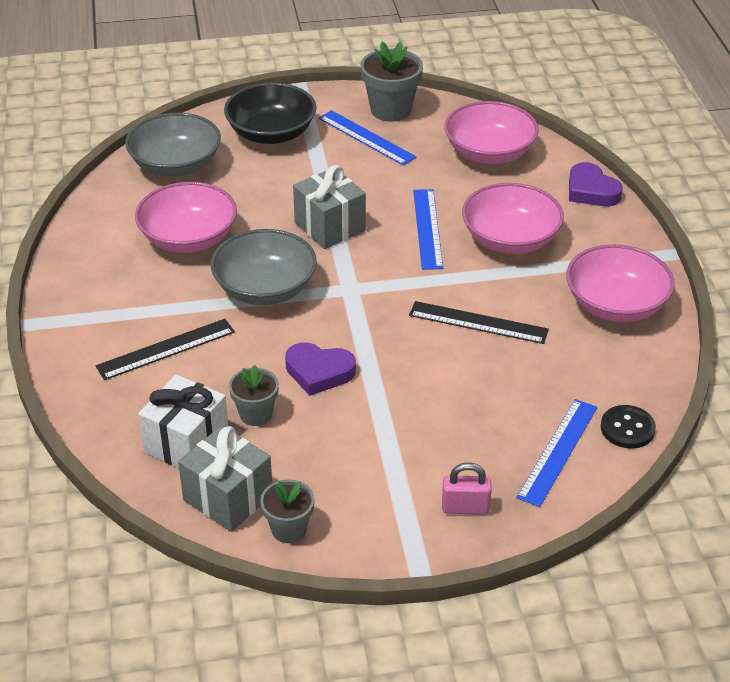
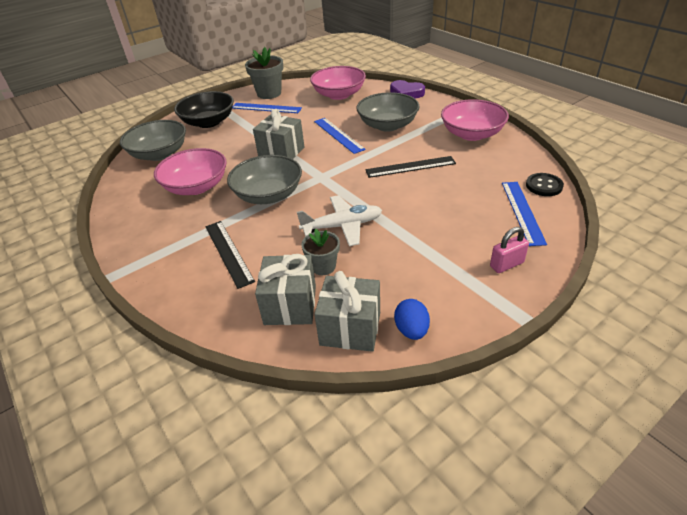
camera: 25 degrees left, 0 degrees up
black ruler [96,319,235,380] -> black ruler turned 60 degrees counterclockwise [205,221,255,289]
white gift [138,375,228,468] -> grey gift [255,254,316,325]
grey flower pot [260,479,315,543] -> blue egg [394,299,430,340]
purple heart [285,342,356,396] -> white plane [297,195,382,246]
pink bowl [462,183,564,254] -> grey bowl [357,92,420,132]

